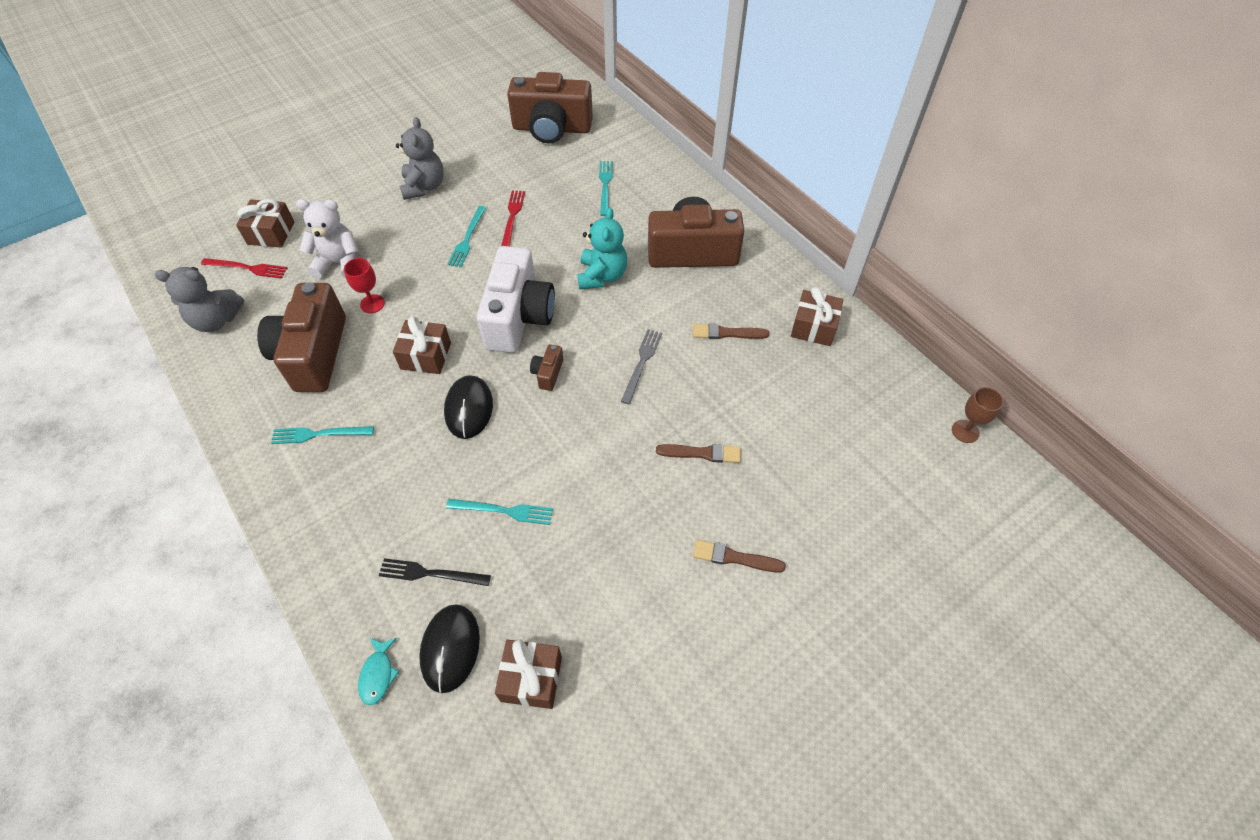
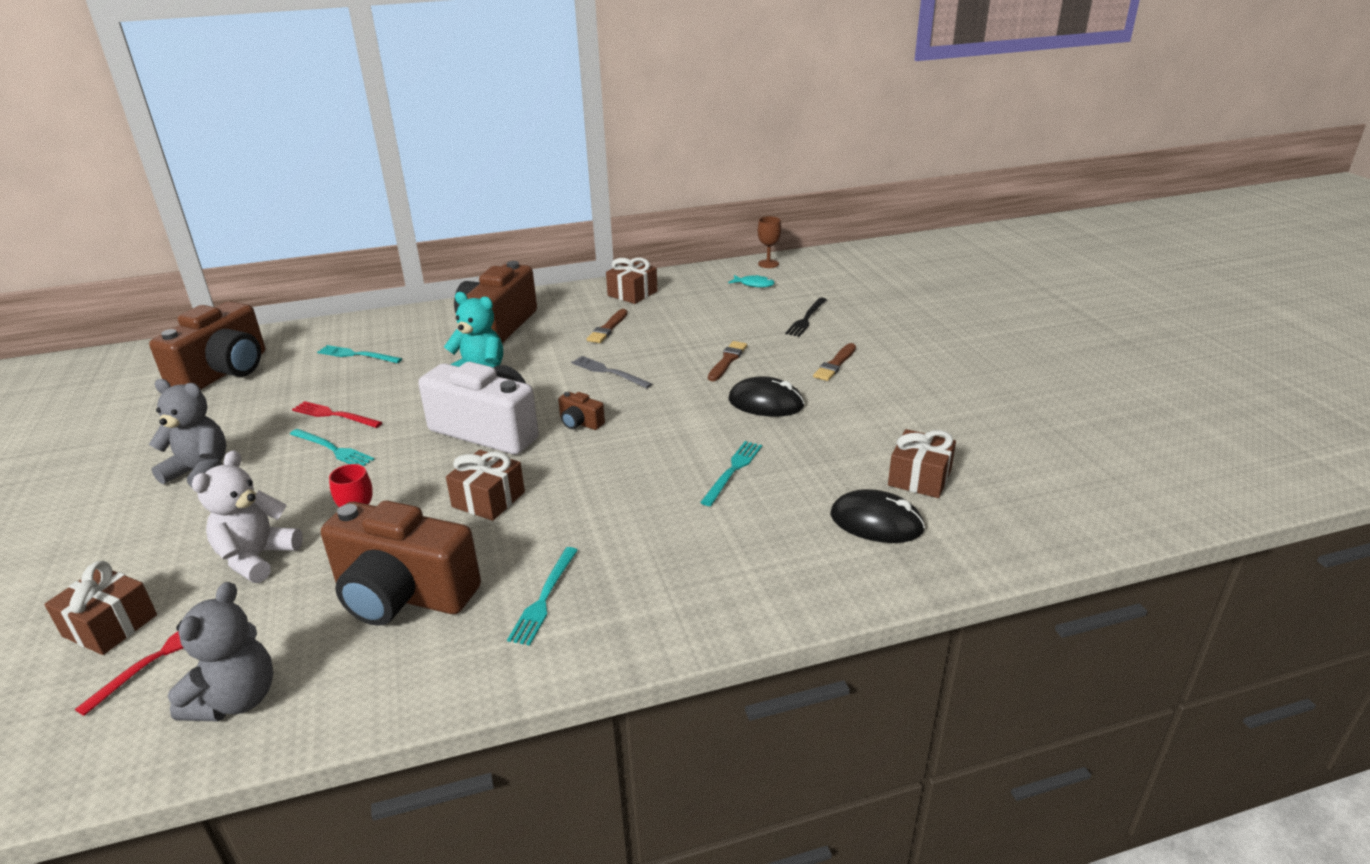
camera: 70 degrees left, 25 degrees down
turquoise fish [358,637,400,705] -> turquoise fish moved to [728,275,775,288]
black fork [379,558,491,586] -> black fork moved to [785,298,827,337]
black mouse [444,375,493,439] -> black mouse moved to [728,376,805,417]

